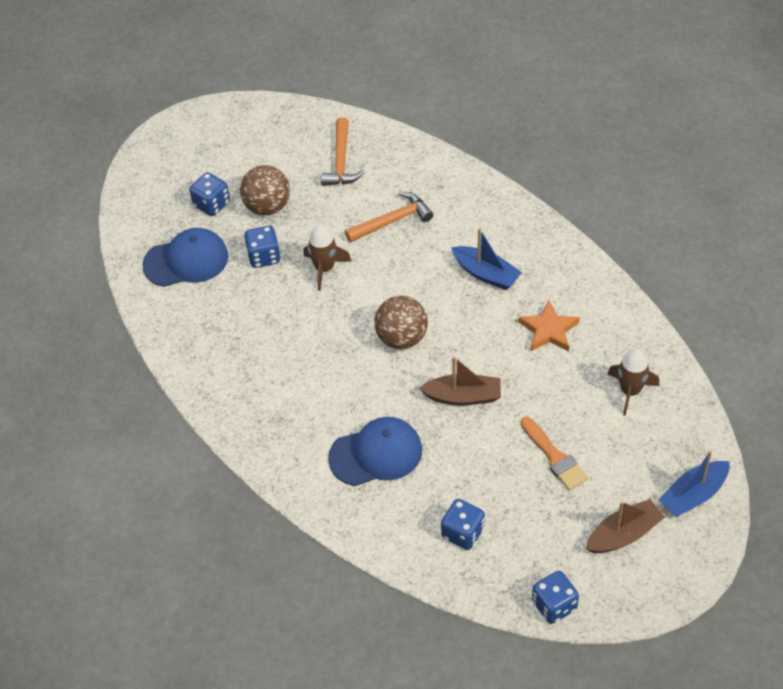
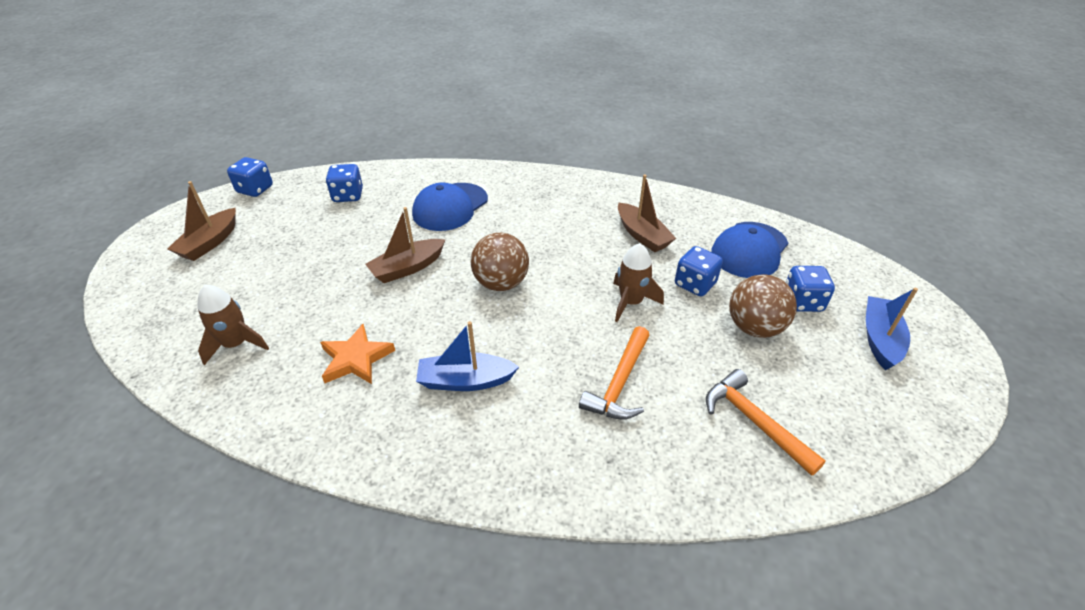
camera: 140 degrees right, 10 degrees down
orange brush [521,417,588,491] -> none
blue boat [659,451,730,517] -> blue boat moved to [866,288,918,370]
none -> brown boat [618,175,676,252]

